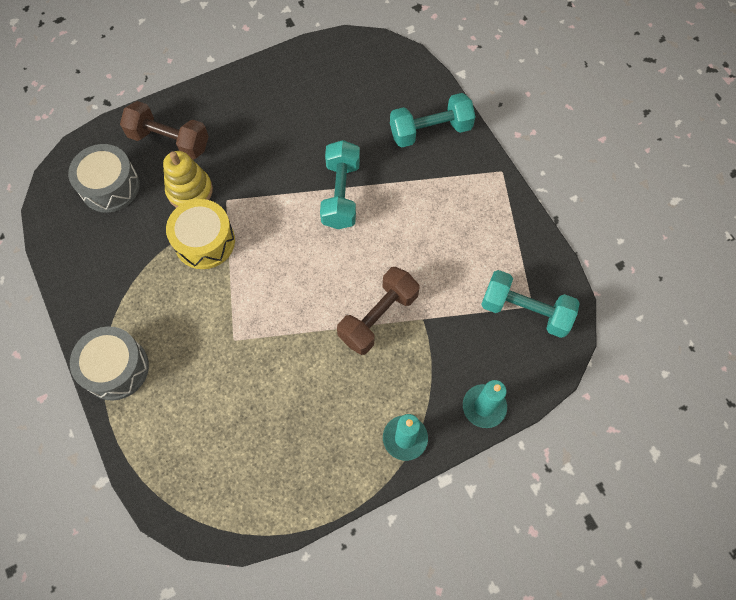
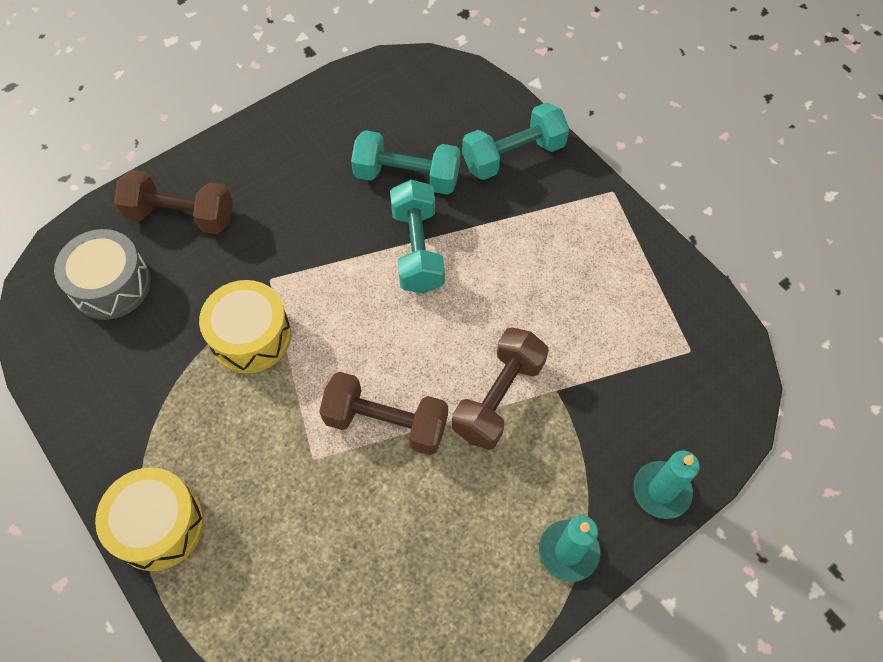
camera: 10 degrees left, 5 degrees down
grey drum [70,326,149,401] -> yellow drum [95,467,204,571]
yellow stacking toy [163,151,213,208] -> none
turquoise dumbbell [481,270,580,338] -> turquoise dumbbell moved to [351,130,461,195]
none -> brown dumbbell [319,372,448,455]

